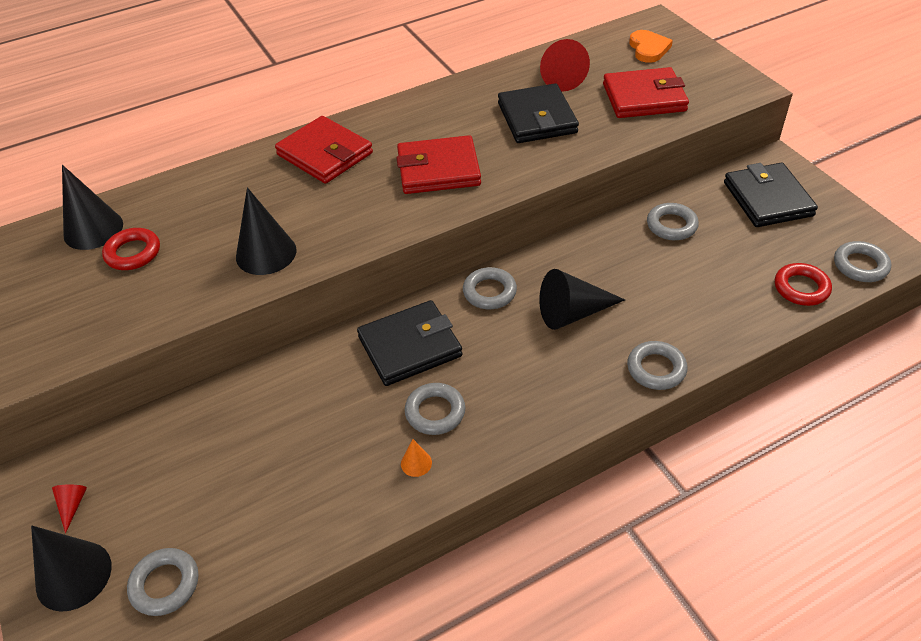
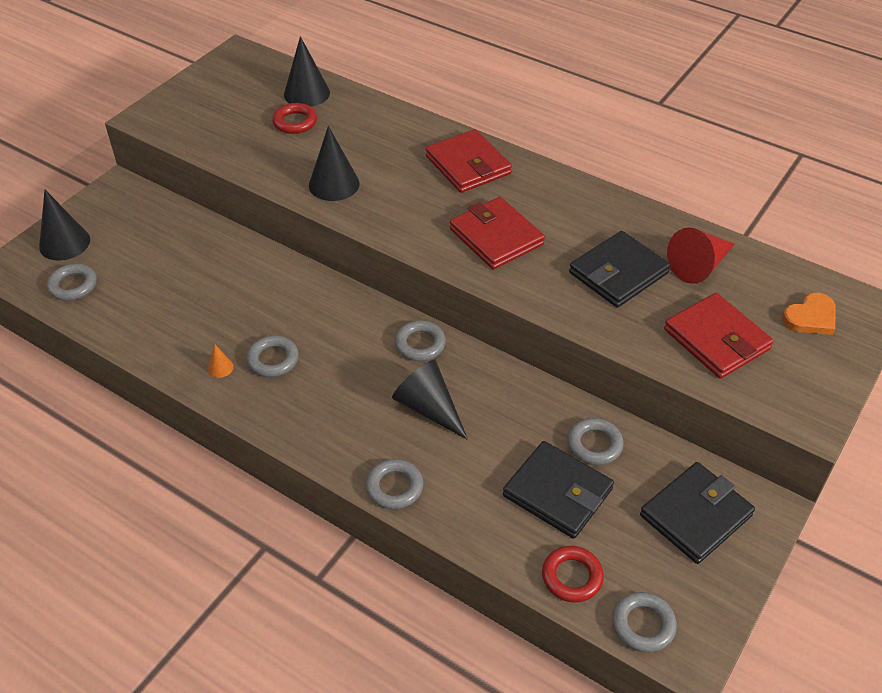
camera: 60 degrees right, 0 degrees up
red cone [52,484,87,533] -> none
red wallet [275,116,373,184] -> red wallet turned 45 degrees counterclockwise [426,129,512,193]
black wallet [357,300,463,386] -> black wallet moved to [503,441,614,539]

